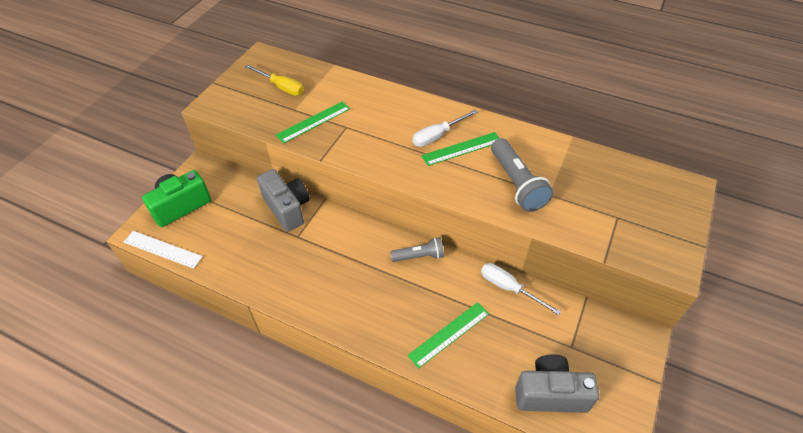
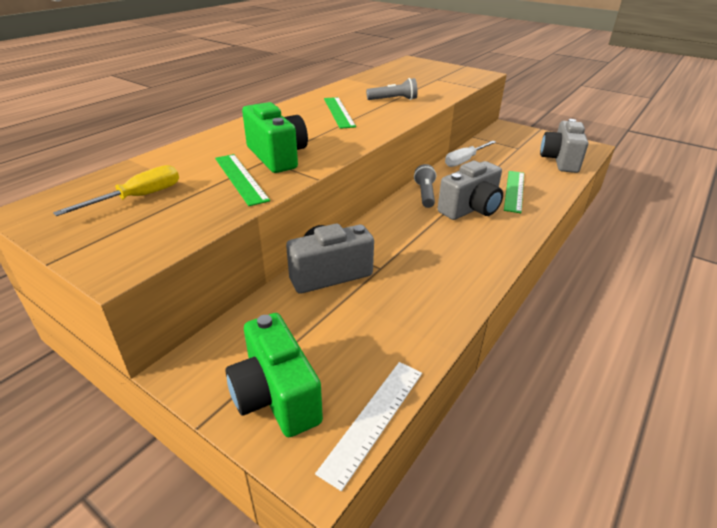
camera: 80 degrees left, 15 degrees down
green ruler [407,302,489,369] -> green ruler turned 45 degrees clockwise [504,171,524,213]
white screwdriver [412,110,478,147] -> none
grey flashlight [491,138,554,212] -> grey flashlight [366,78,418,100], size x0.62
none -> green camera [242,102,308,173]
none -> grey camera [437,161,503,220]

